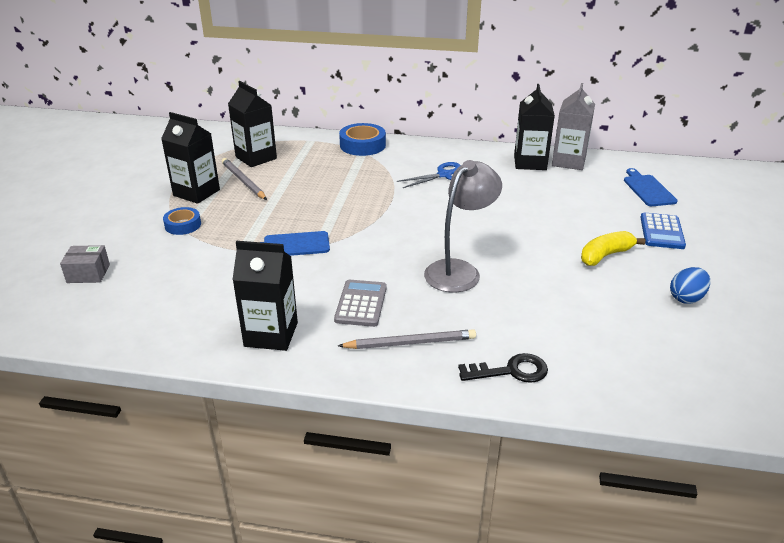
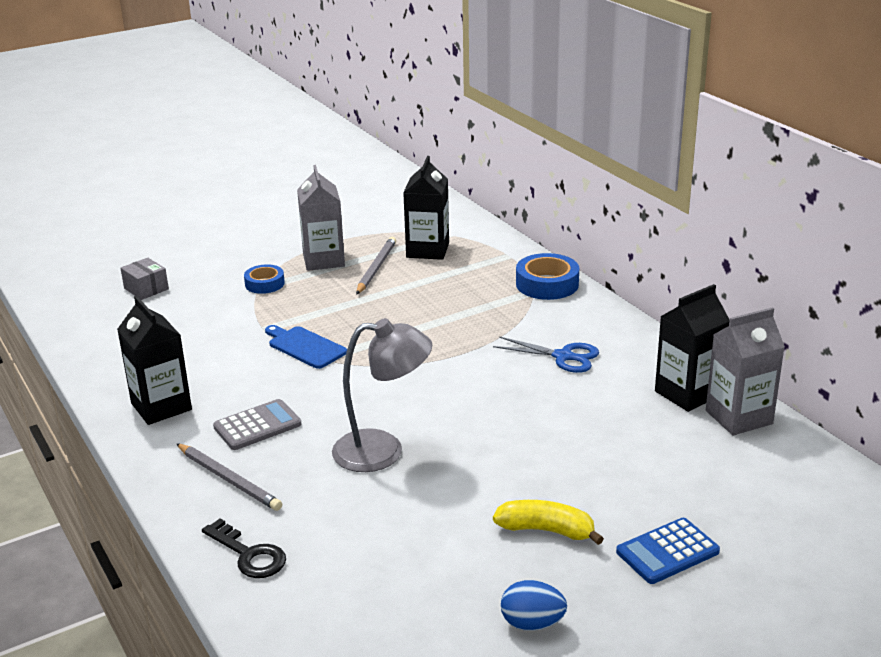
camera: 50 degrees right, 5 degrees down
black carton [161,112,220,204] -> grey carton [297,165,345,271]
blue cutting board [624,168,678,206] -> none

